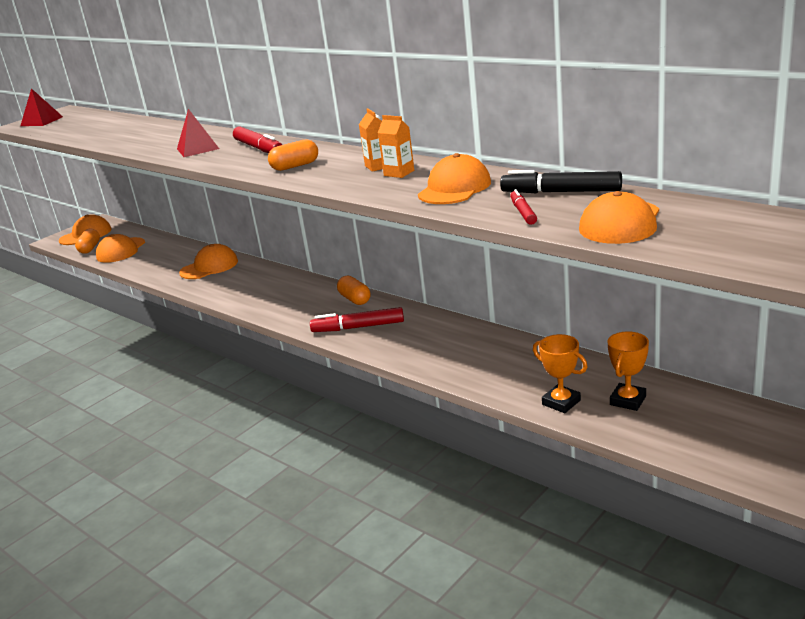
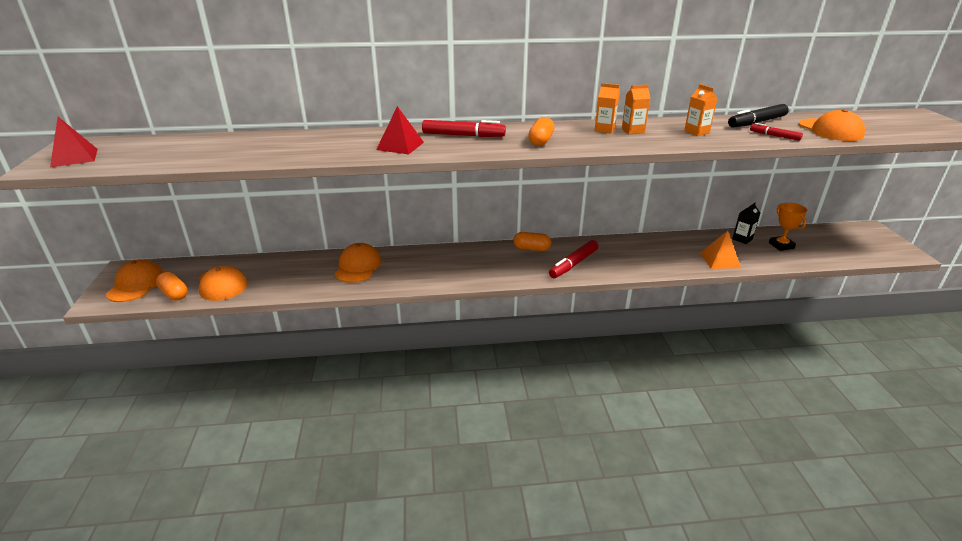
camera: 50 degrees left, 5 degrees up
orange cap [418,153,491,204] -> orange carton [684,84,718,136]
orange trophy [533,334,588,413] -> none
none -> orange pyramid [700,231,741,269]
none -> black carton [732,202,760,244]

